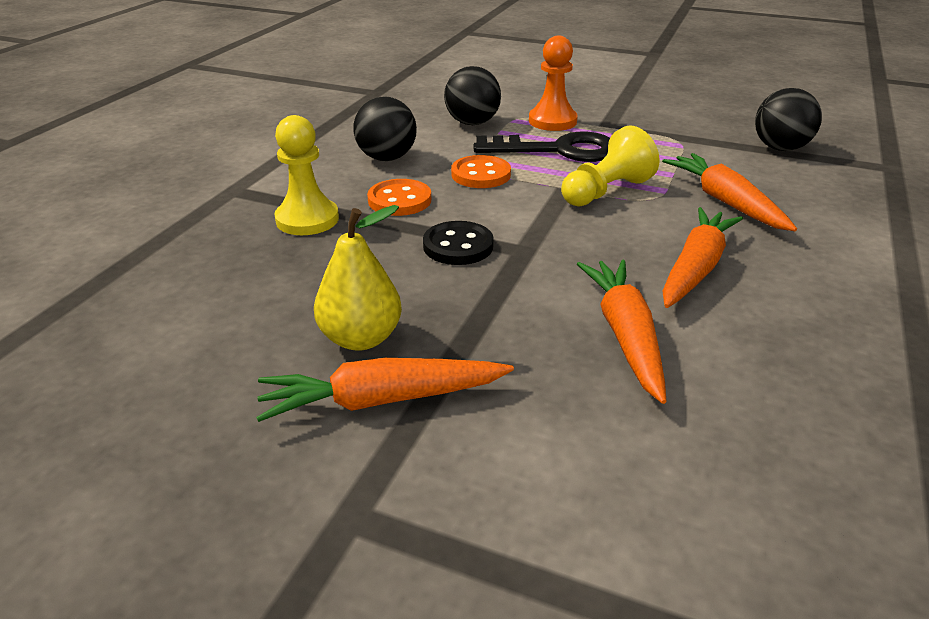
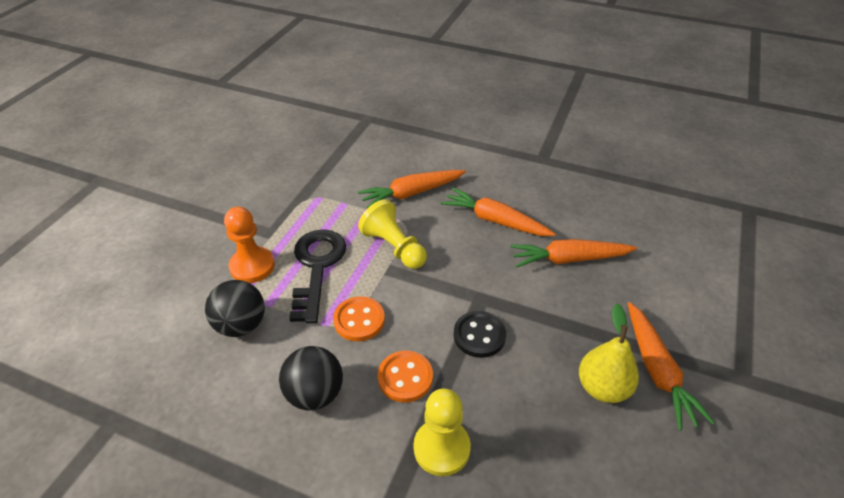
camera: 90 degrees left, 10 degrees up
black ball [755,88,822,151] -> none

